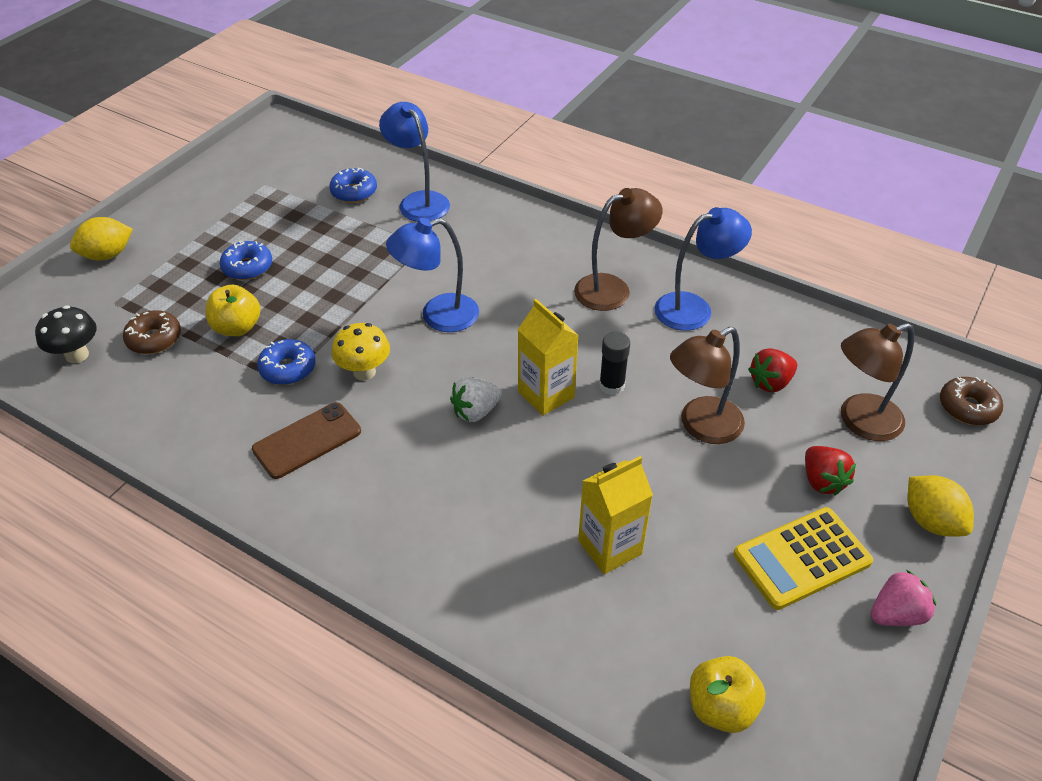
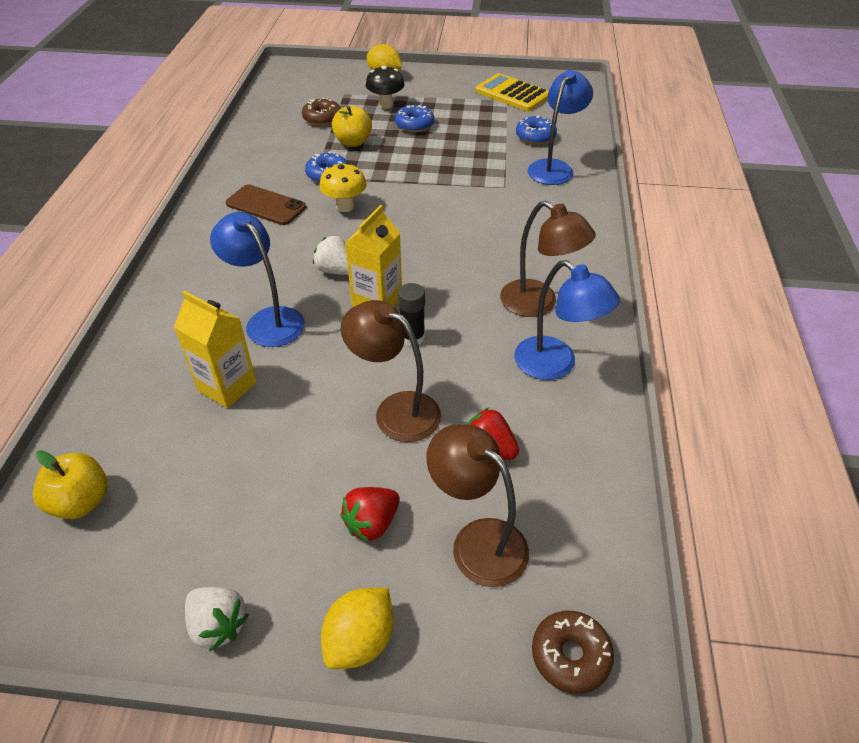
camera: 65 degrees right, 0 degrees up
black mushroom [35,305,97,363] -> black mushroom moved to [366,66,404,109]
blue lamp [386,218,479,332] -> blue lamp moved to [210,212,305,347]
yellow calculator [734,507,873,610] -> yellow calculator moved to [475,73,549,111]
pink strawberry [871,570,936,626] -> white strawberry [185,587,249,652]

